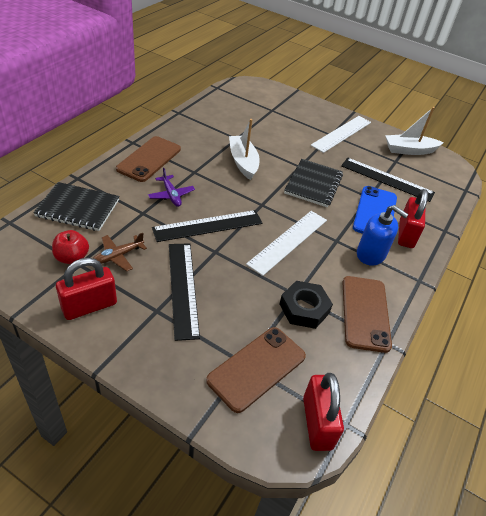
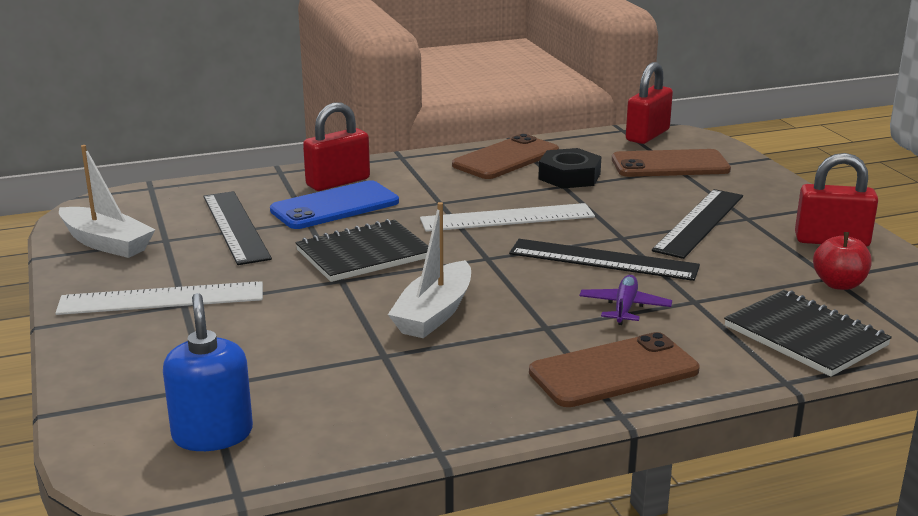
camera: 135 degrees left, 20 degrees down
brown plane [94,233,147,271] -> none
blue soap dispenser [357,205,409,266] -> blue soap dispenser moved to [163,293,253,451]

